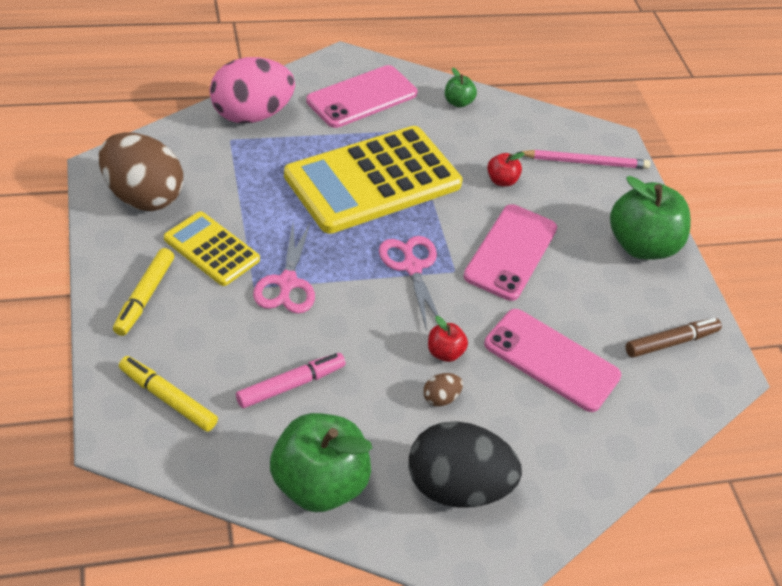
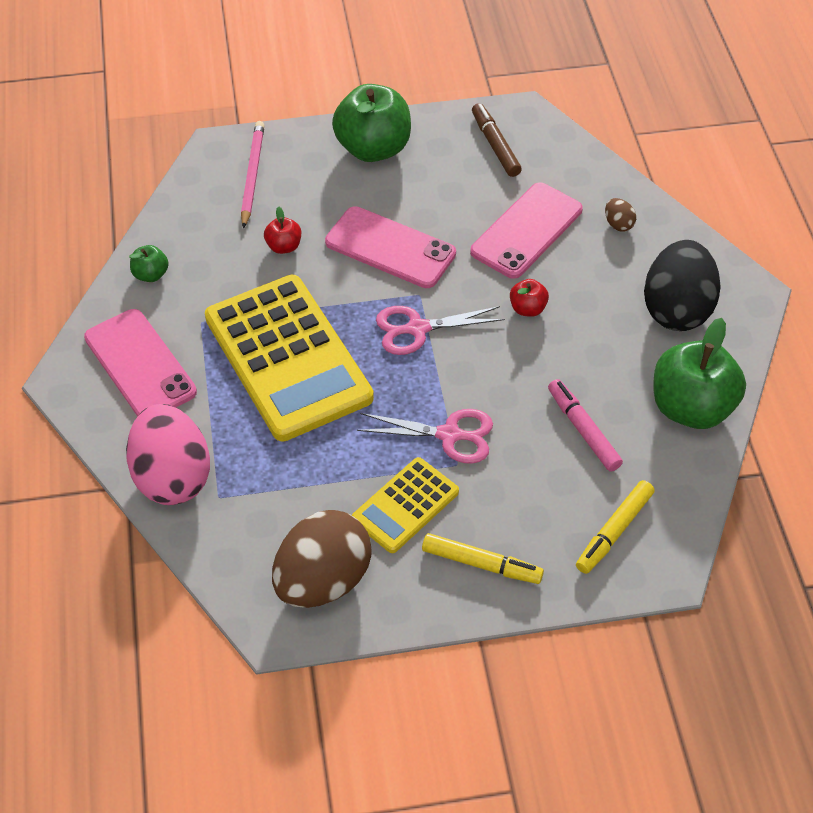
camera: 80 degrees left, 5 degrees up
brown egg [423,373,463,406] -> brown egg moved to [605,198,636,232]

